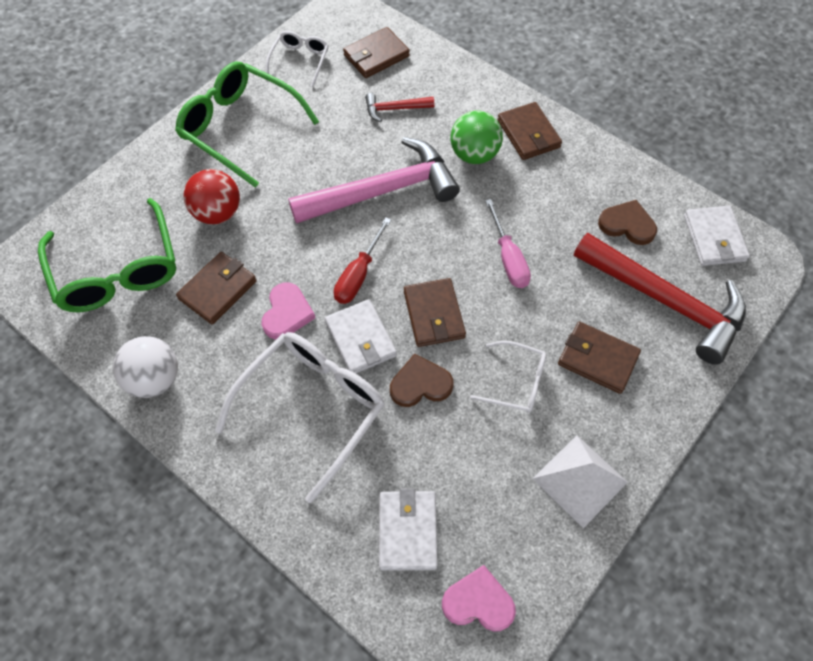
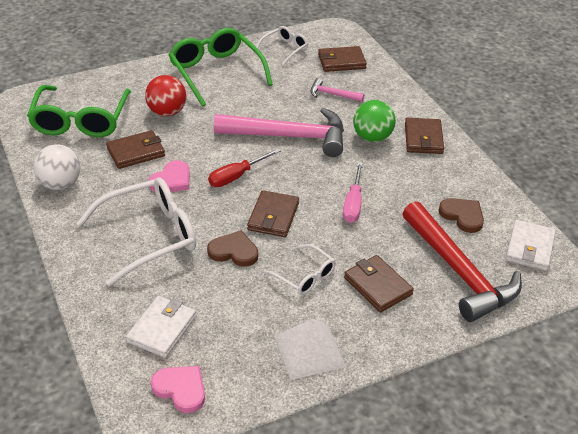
camera: 25 degrees right, 20 degrees down
white wallet [325,299,397,374] -> none
red hammer [365,93,434,122] -> pink hammer [310,78,364,102]

